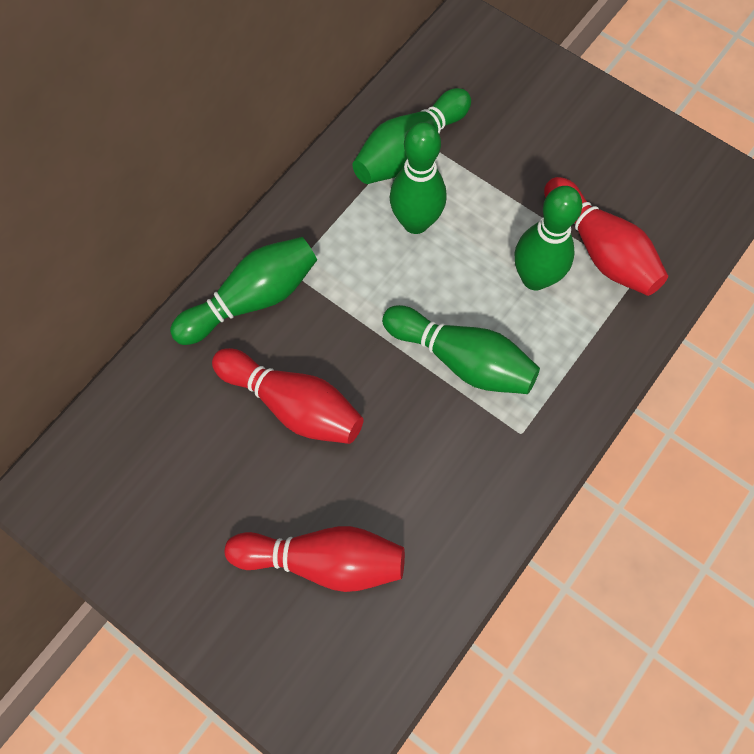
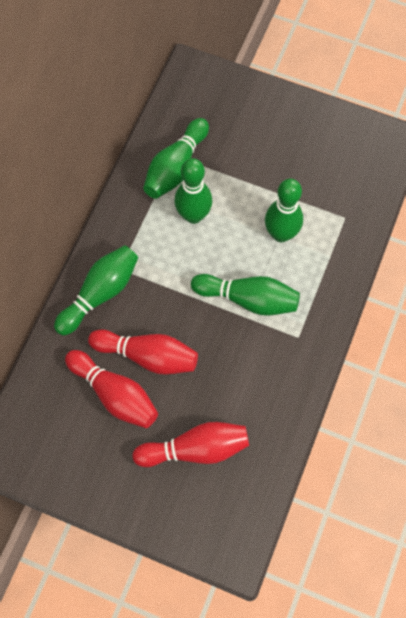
camera: 15 degrees left, 0 degrees up
red bowling pin [544,177,668,296] -> red bowling pin moved to [65,350,158,428]

